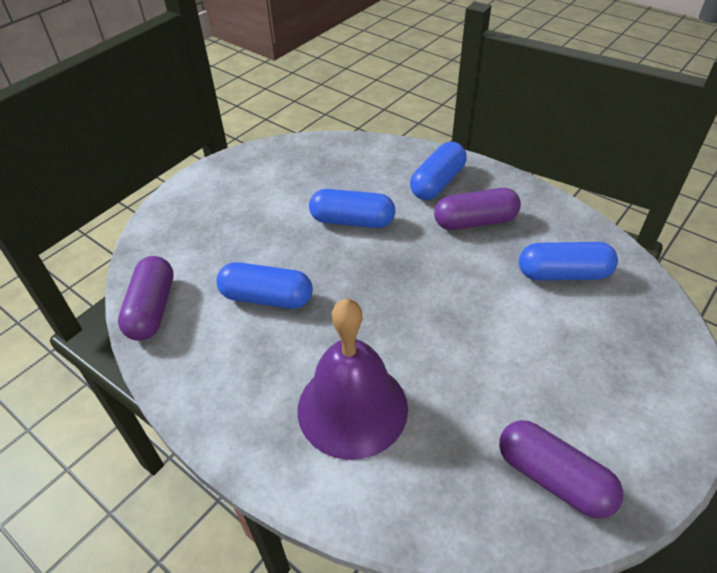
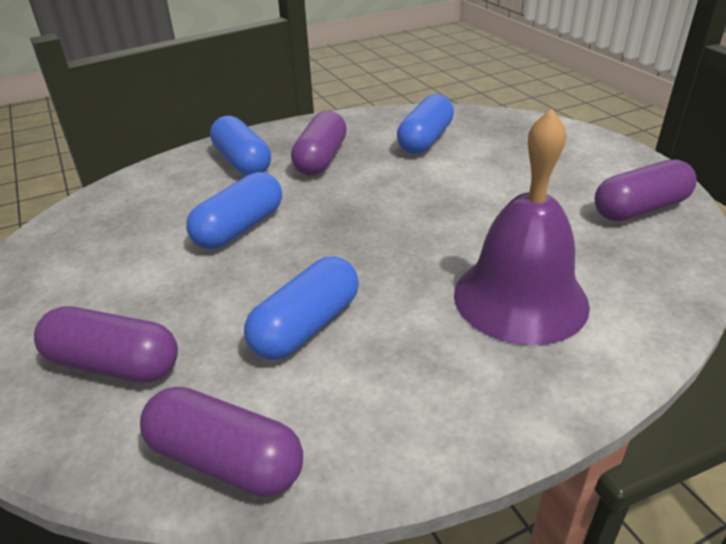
camera: 65 degrees left, 10 degrees down
none -> purple capsule [34,306,178,383]

